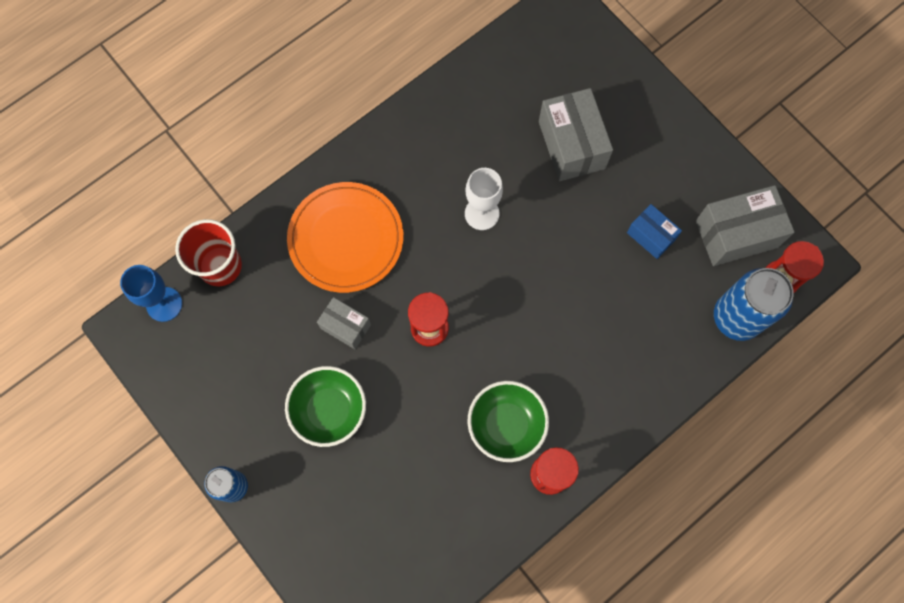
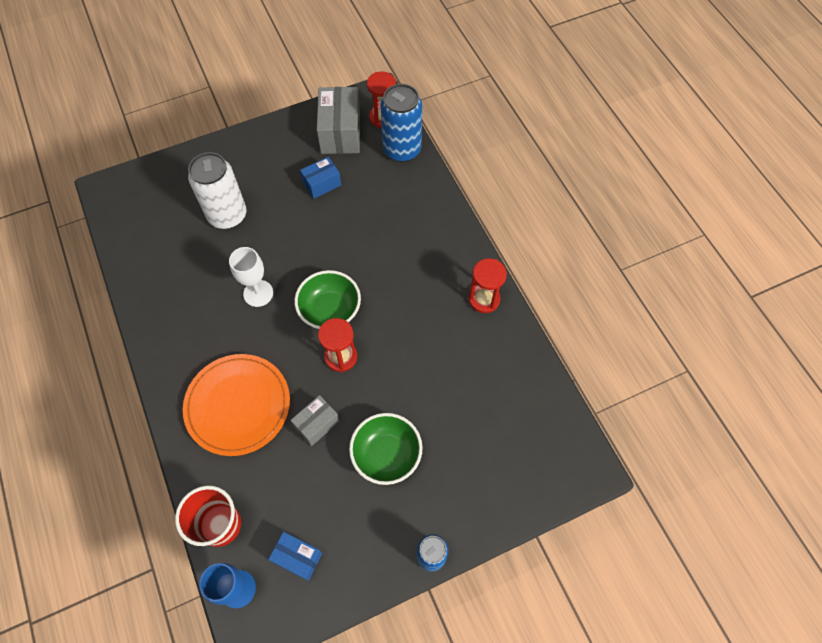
camera: 75 degrees left, 10 degrees down
green bowl [468,381,549,462] -> green bowl moved to [294,270,361,329]
grey box [539,88,613,181] -> white can [188,152,246,229]
none -> blue box [268,532,322,581]

